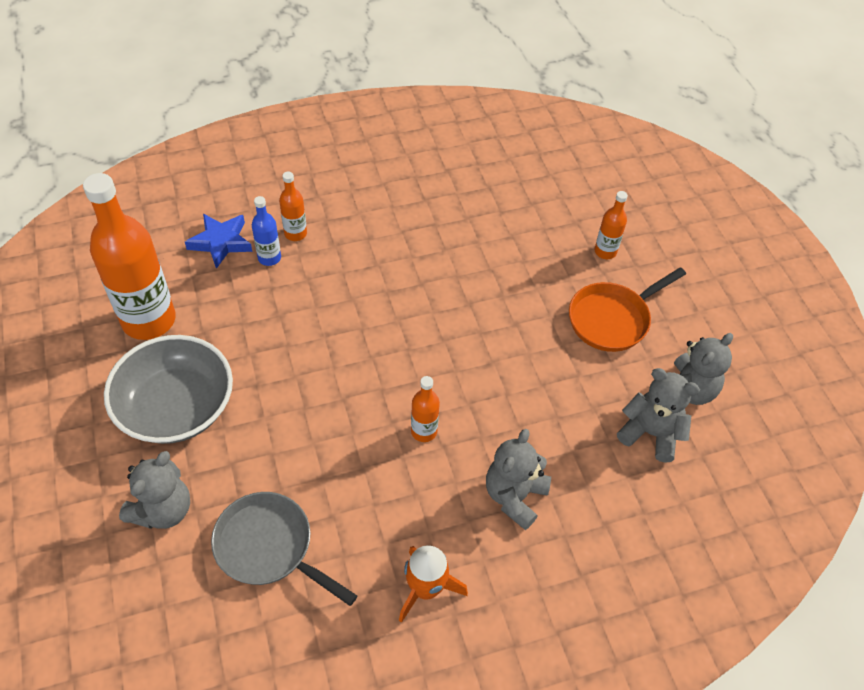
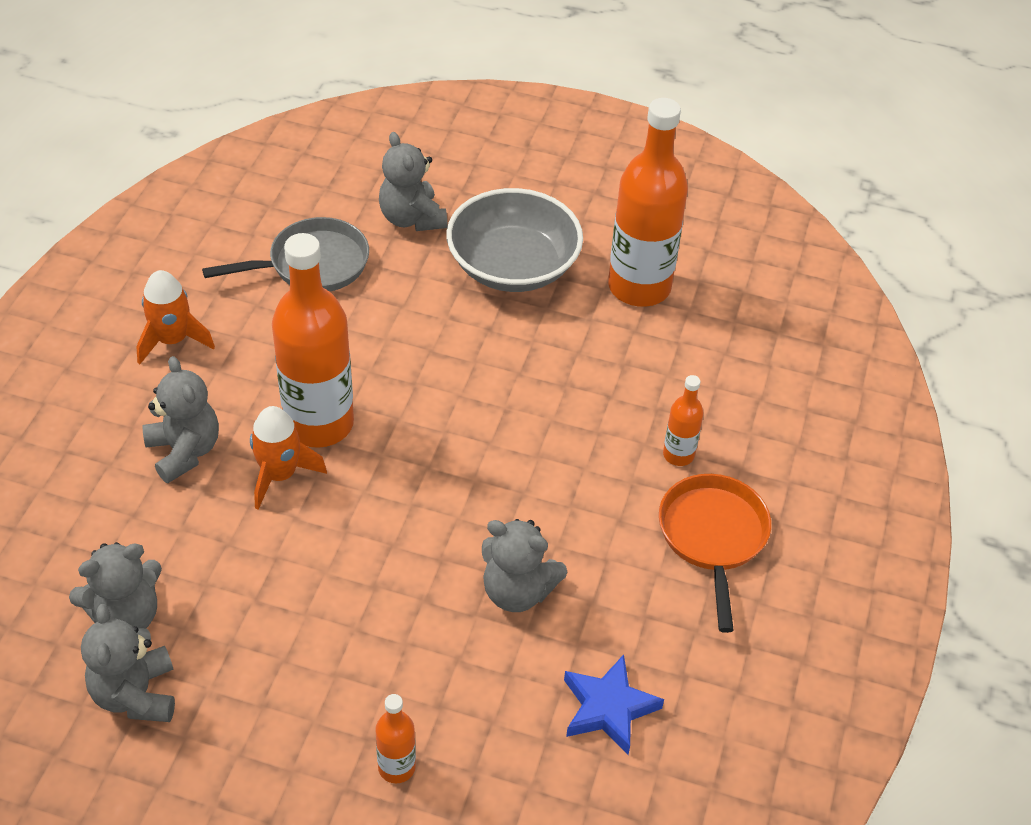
camera: 125 degrees right, 5 degrees down
blue star [185,214,252,269] -> blue star moved to [564,655,664,755]
blue bottle [252,196,281,266] -> none
orange bottle [411,376,440,442] -> orange bottle [272,233,354,448], size x2.19
orange pan [569,267,686,352] -> orange pan moved to [659,474,771,633]
none -> orange rocket [250,406,327,510]
none -> grey teddy bear [482,519,567,612]

